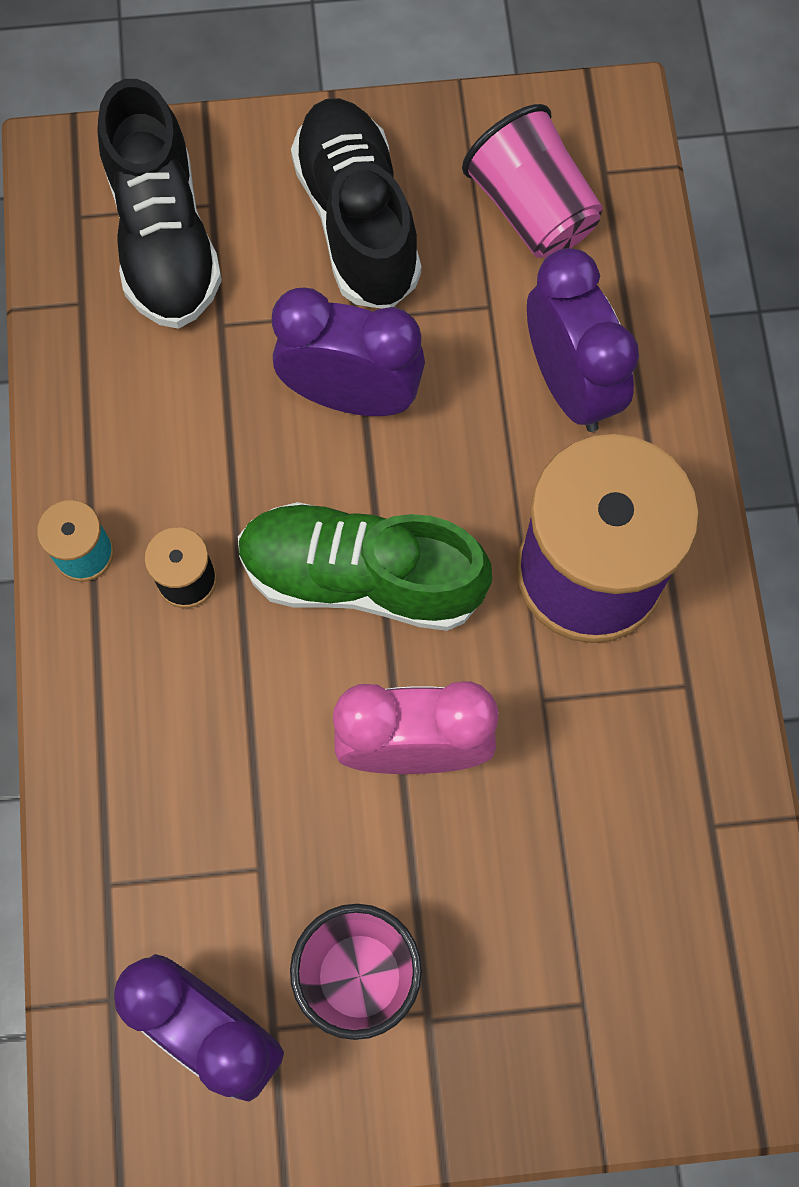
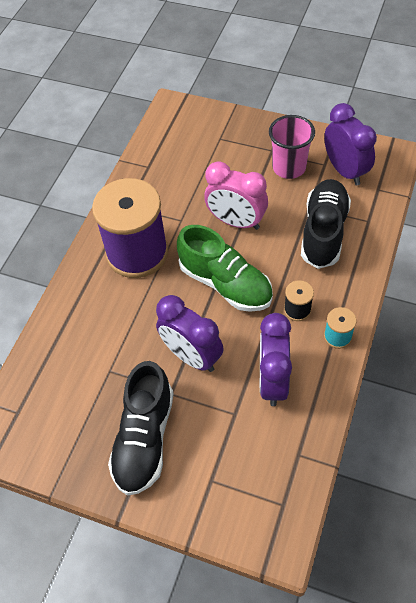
camera: 150 degrees left, 15 degrees down
black shoe [98,79,222,329] -> black shoe moved to [301,179,351,269]
pink cup [462,104,603,258] -> none
purple clock [527,248,639,432] -> purple clock moved to [260,313,292,406]

